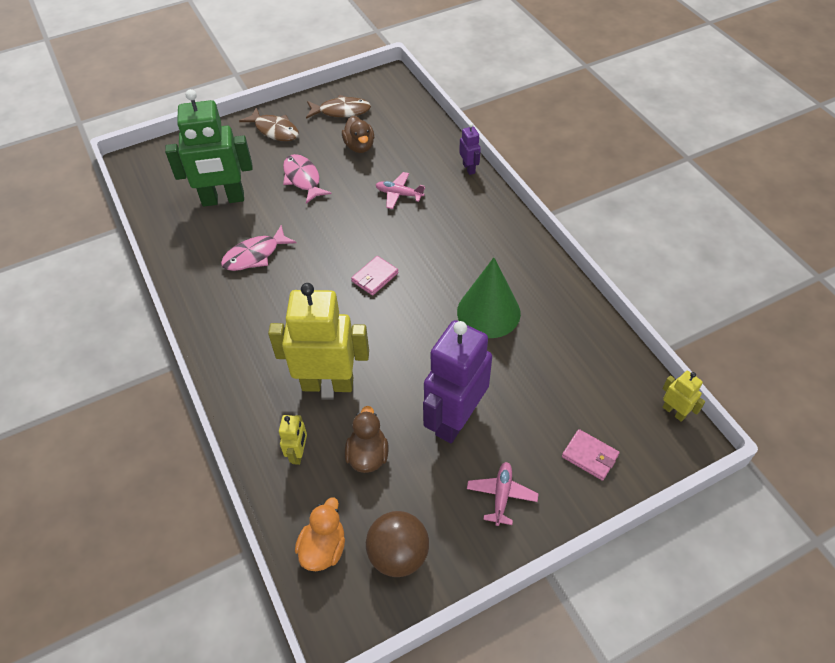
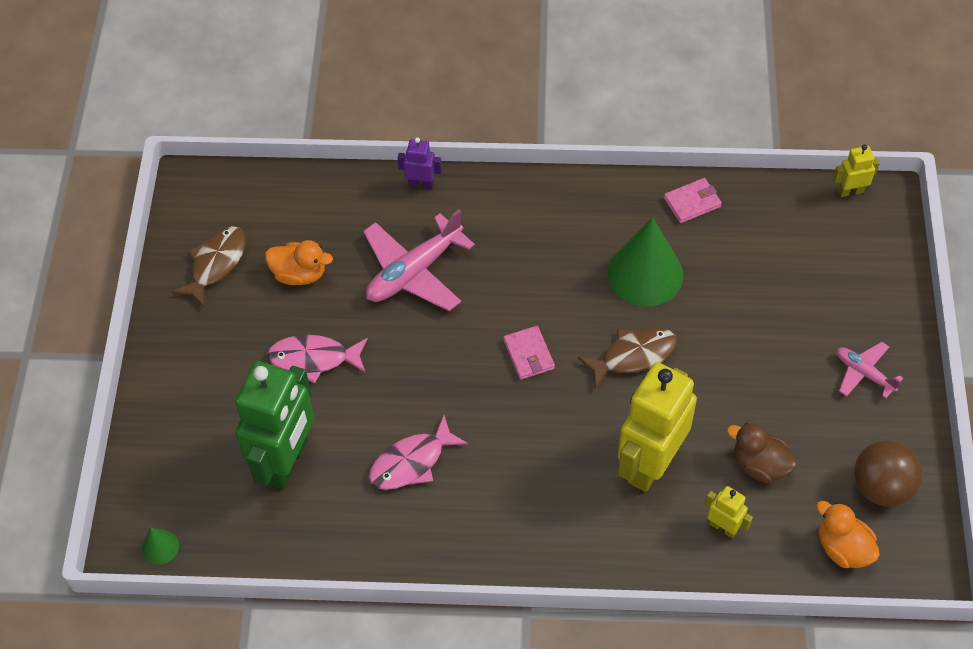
camera: 60 degrees left, 5 degrees up
pink fish [221,225,296,271] -> pink fish turned 60 degrees clockwise [369,415,468,490]
brown fish [239,107,299,141] -> brown fish moved to [578,327,677,389]
brown duck [342,116,374,153] -> orange duck [265,240,333,285]
pink plane [376,172,425,209] -> pink plane [363,209,475,311], size x1.81
purple robot [423,320,492,443] -> none
pink wallet [562,429,620,481] -> pink wallet moved to [664,178,722,223]
none -> green cone [142,527,179,565]

